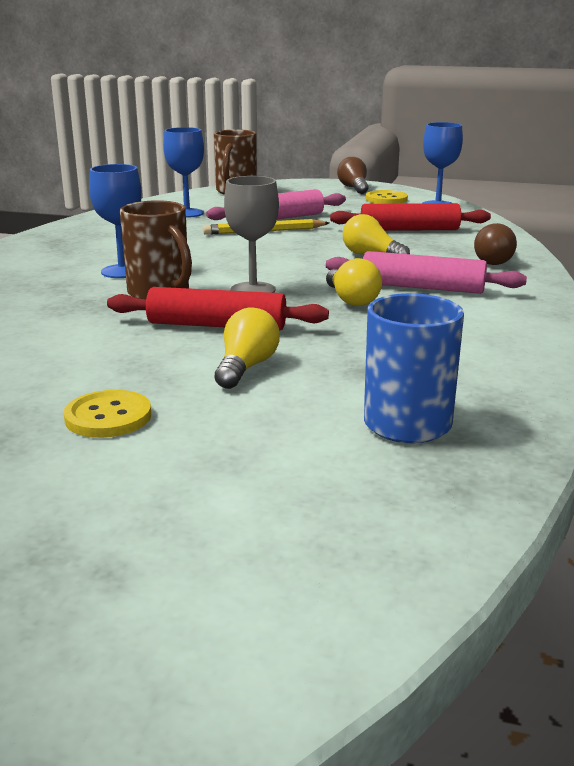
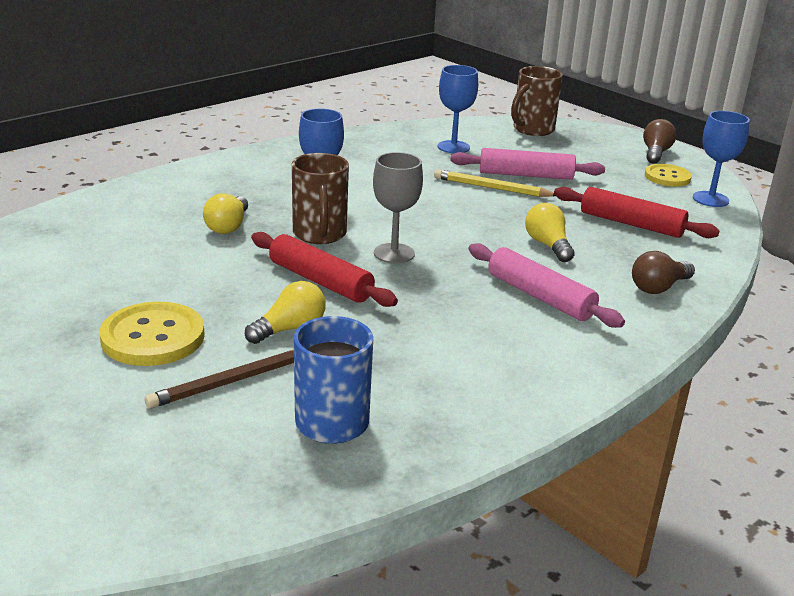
camera: 30 degrees right, 5 degrees up
yellow button [64,390,151,438] -> yellow button [100,302,205,366], size x1.56
yellow light bulb [326,258,382,306] -> yellow light bulb moved to [203,194,248,234]
none -> brown pencil [145,350,294,409]

